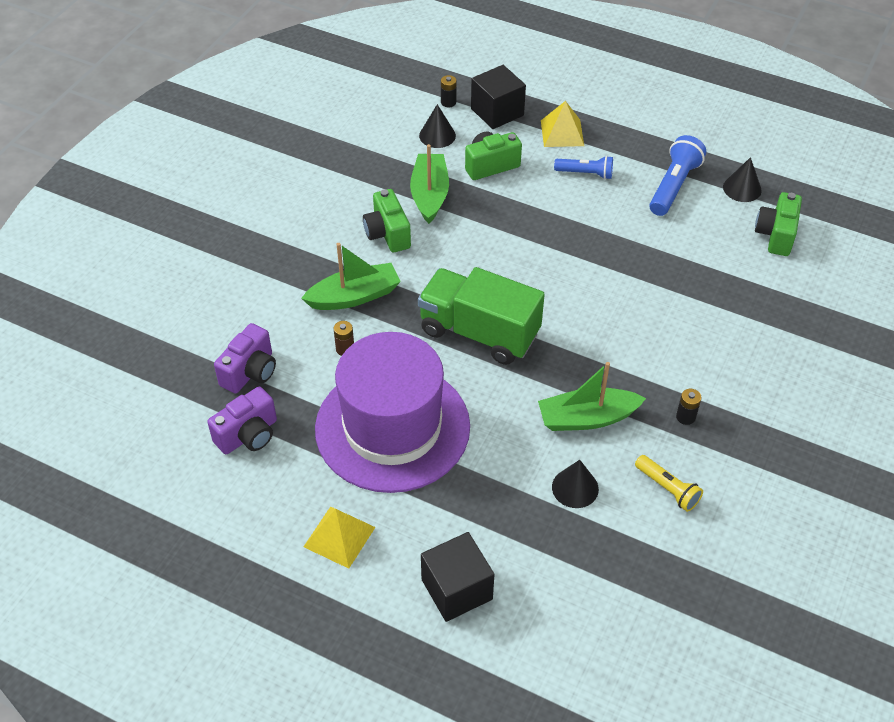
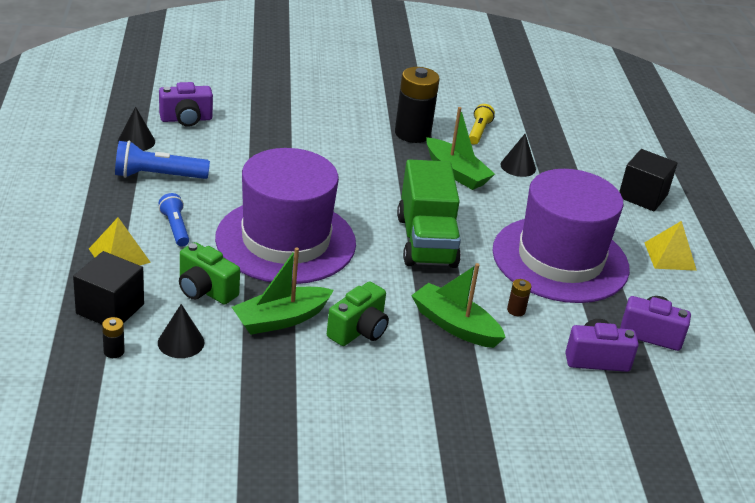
camera: 125 degrees left, 15 degrees down
black battery [676,389,701,425] -> black battery [395,67,440,143], size x2.40
green camera [755,192,802,256] -> purple camera [159,82,213,127]
none -> purple hat [215,148,356,284]

